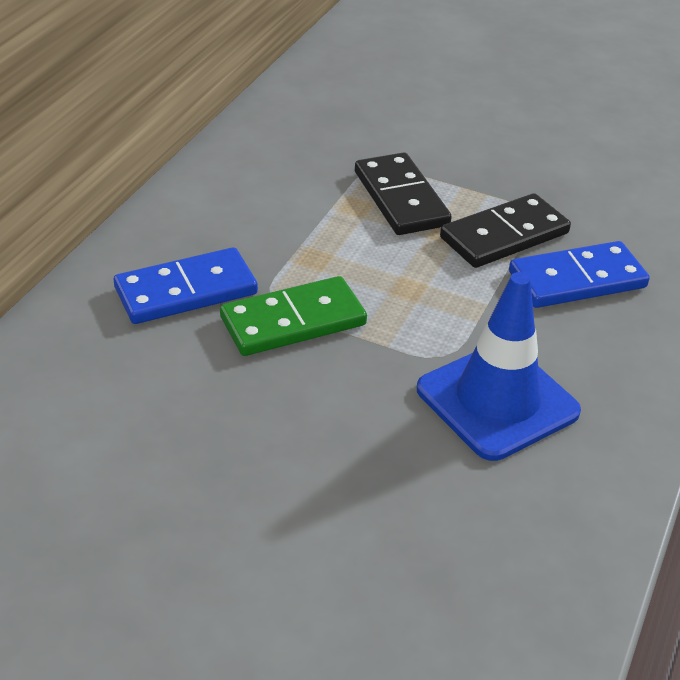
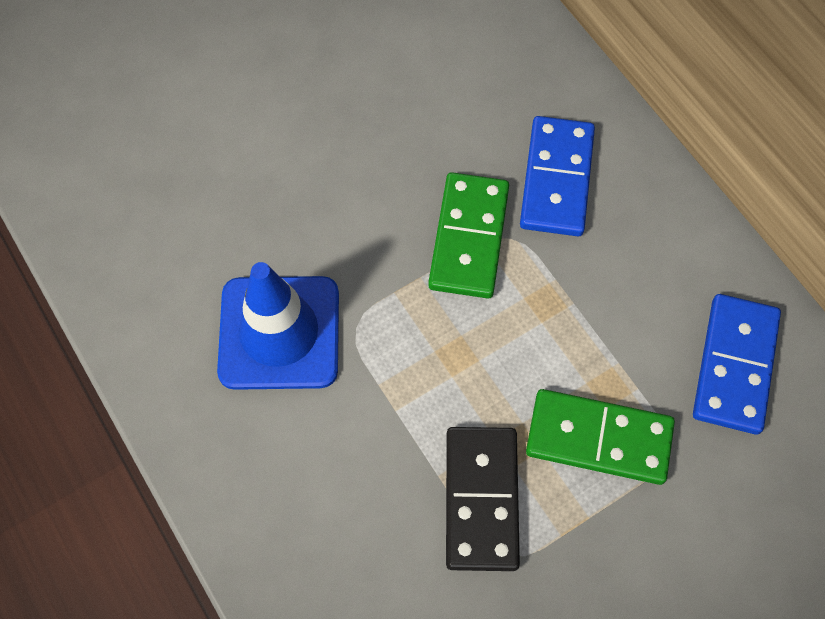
camera: 125 degrees right, 25 degrees up
black domino [355,152,452,235] -> green domino [526,389,675,485]
blue domino [509,241,650,308] -> blue domino moved to [693,294,781,434]

